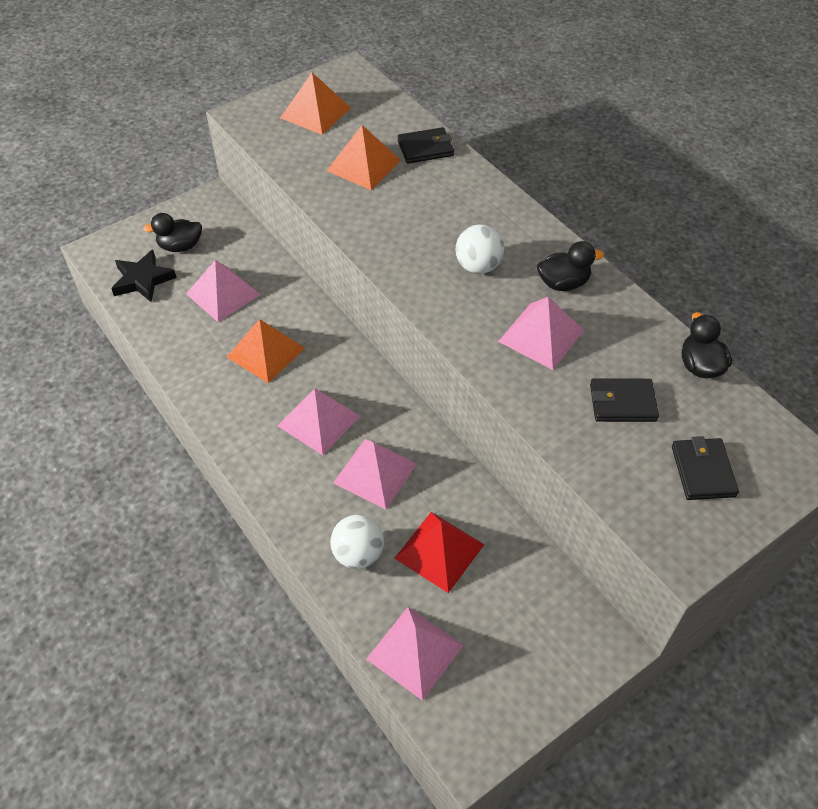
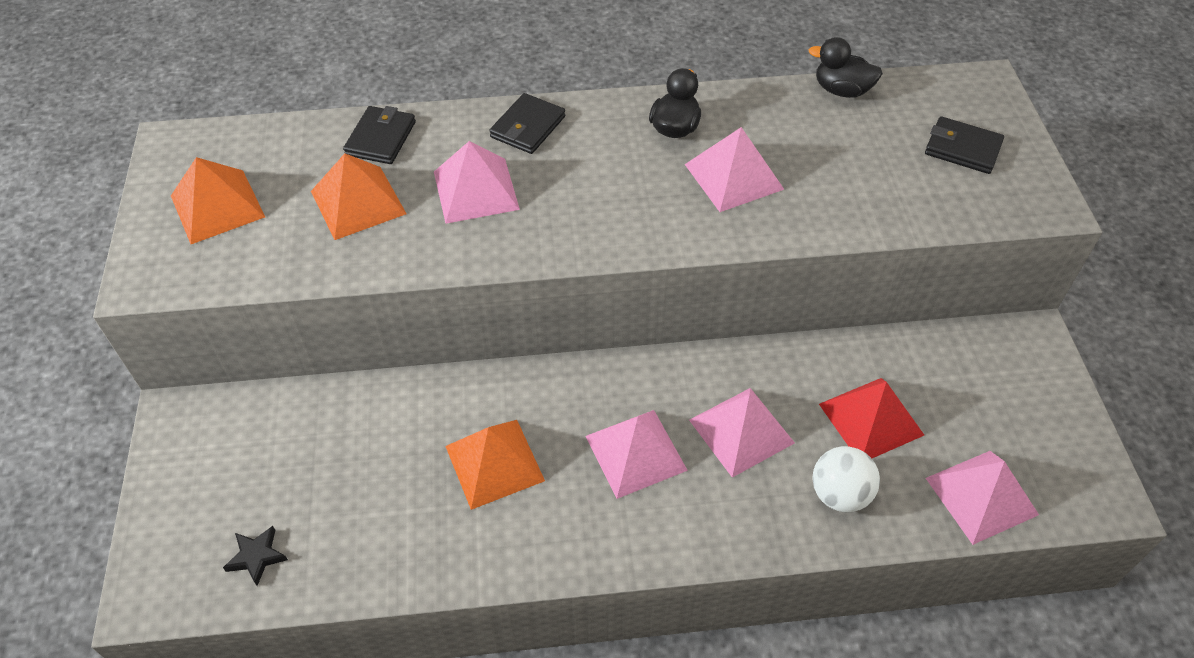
camera: 60 degrees left, 0 degrees up
black star [111,250,176,302] -> black star [223,526,288,586], size x0.61
black duck [143,213,202,252] -> none
pink pyramid [186,260,261,322] -> pink pyramid moved to [434,141,520,224]
white ball [455,224,504,274] -> none
black wallet [590,379,659,422] -> black wallet moved to [489,93,565,154]

